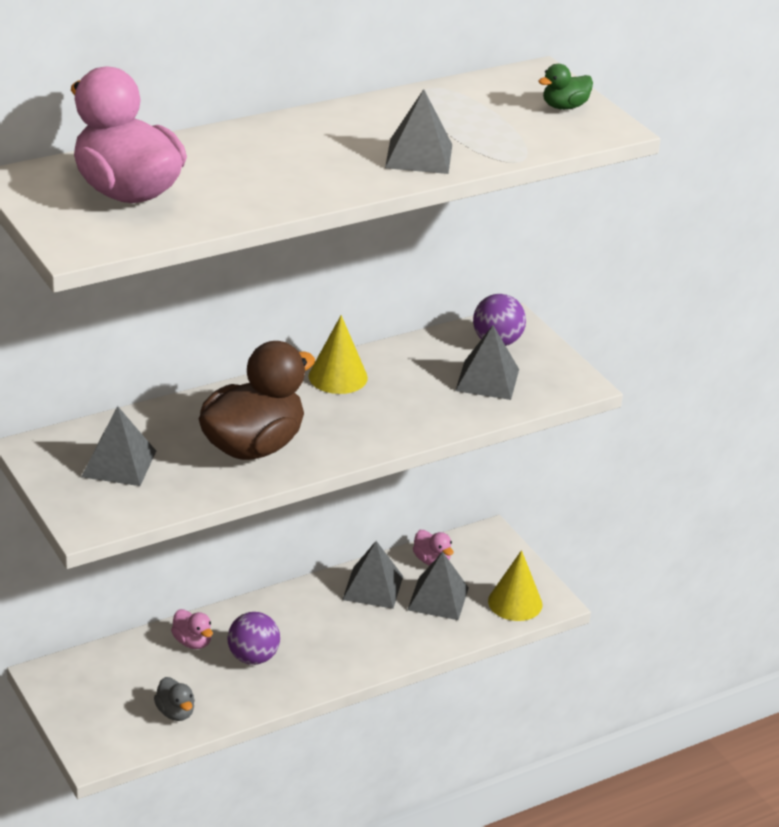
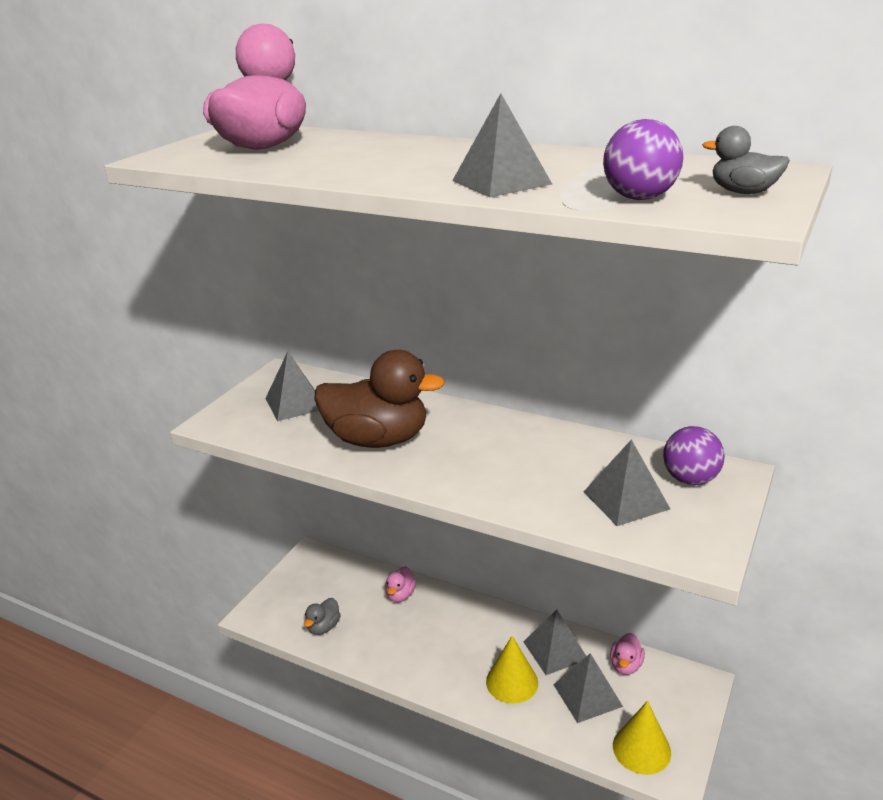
camera: 60 degrees right, 5 degrees down
purple ball [227,612,280,665] -> purple ball moved to [603,119,683,200]
yellow cone [308,315,368,394] -> yellow cone moved to [486,636,538,704]
green duck [538,64,593,110] -> grey duck [702,126,790,194]

